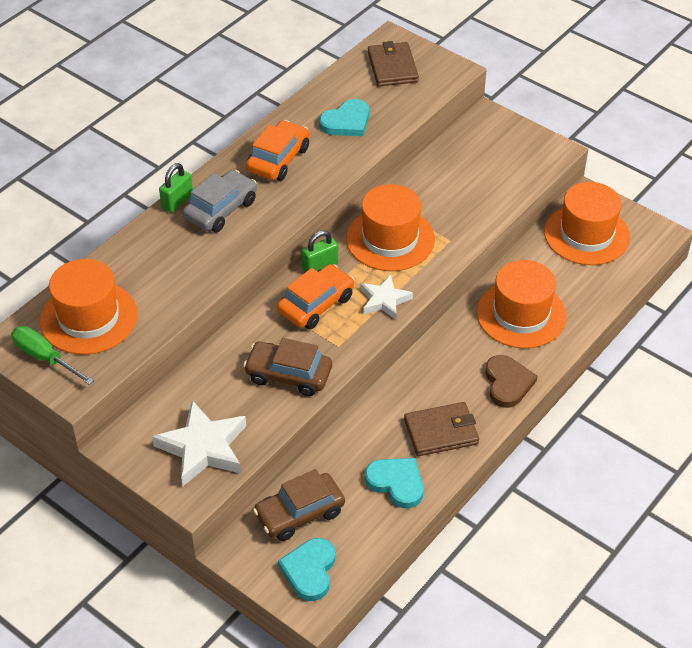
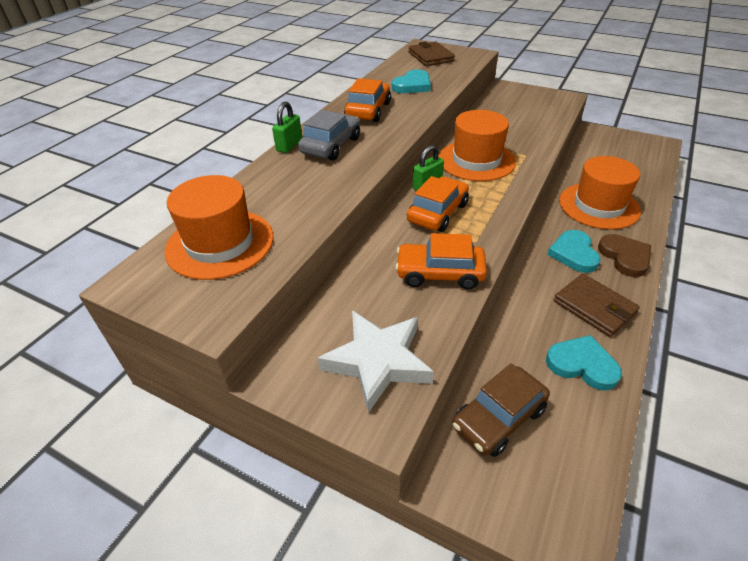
camera: 10 degrees left, 5 degrees down
green screwdriver [11,326,94,385] -> none
brown car [243,338,332,396] -> orange car [395,233,487,290]
turquoise heart [278,538,335,601] -> turquoise heart moved to [547,230,601,273]
white star [360,274,413,320] -> none
brown wallet [404,402,479,456] -> brown wallet turned 75 degrees clockwise [554,274,640,337]
orange hat [544,182,630,265] -> none

